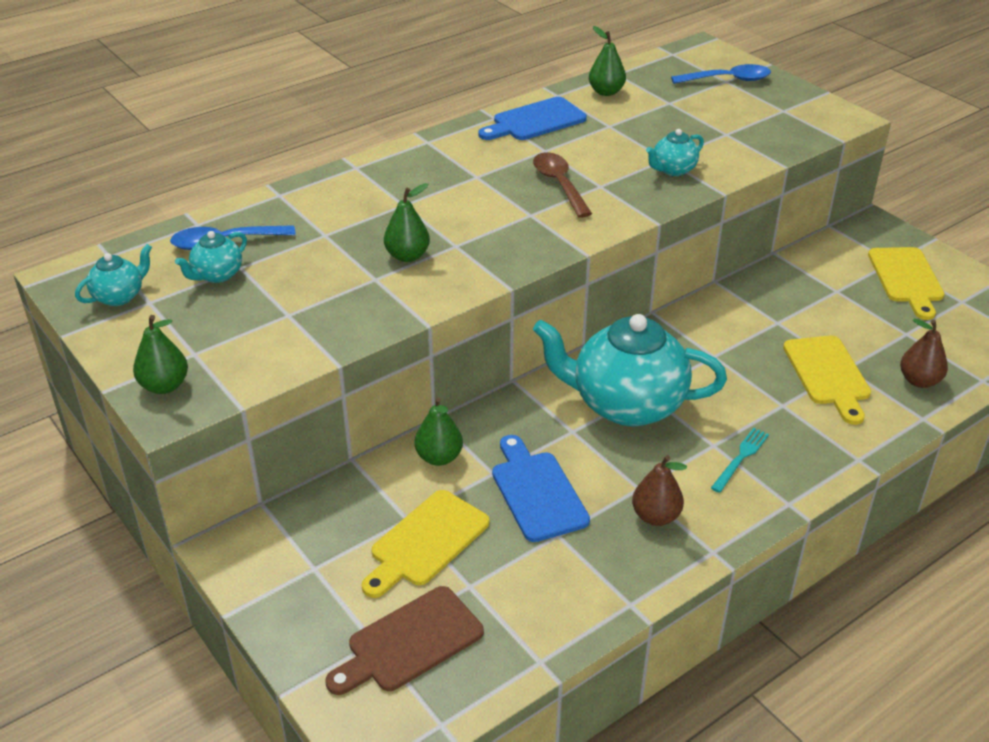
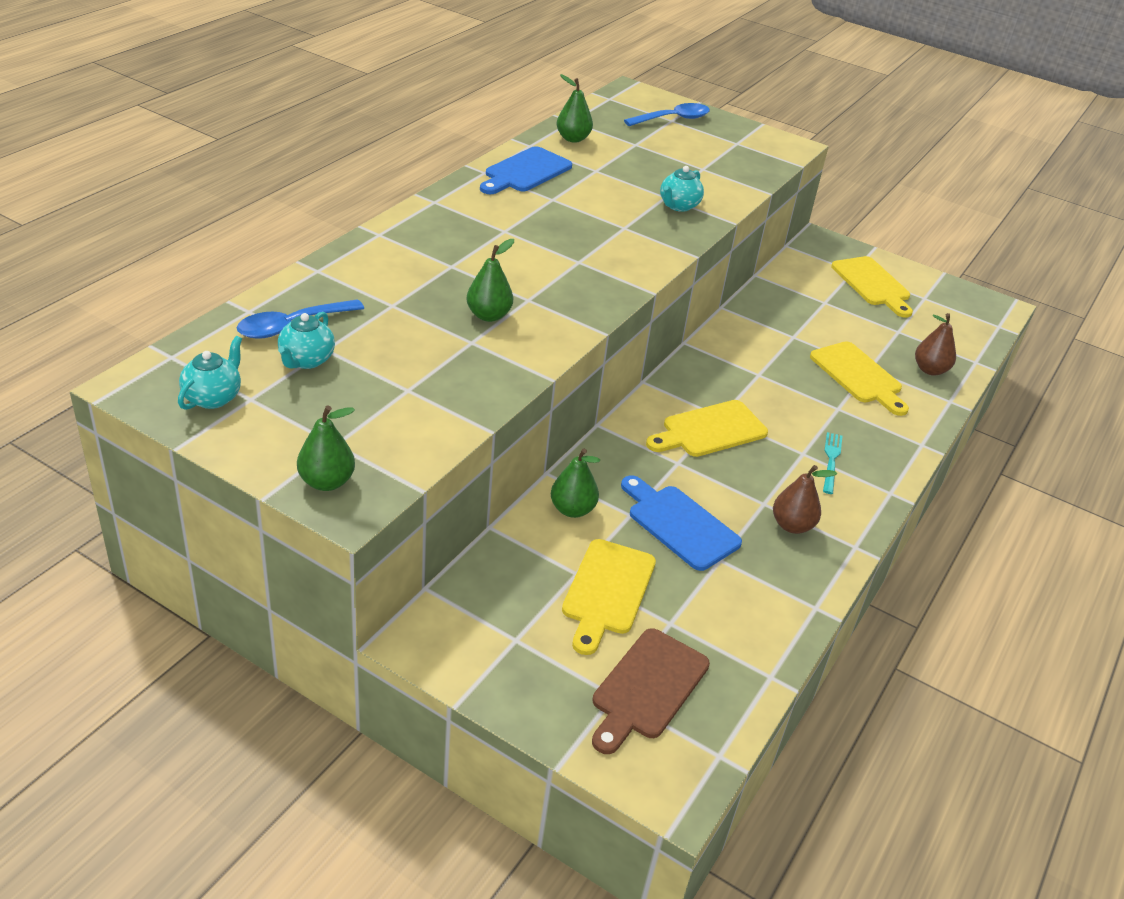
camera: 25 degrees left, 0 degrees up
brown spoon [533,152,592,218] -> none
turquoise teapot [533,314,727,426] -> yellow cutting board [646,400,768,457]

